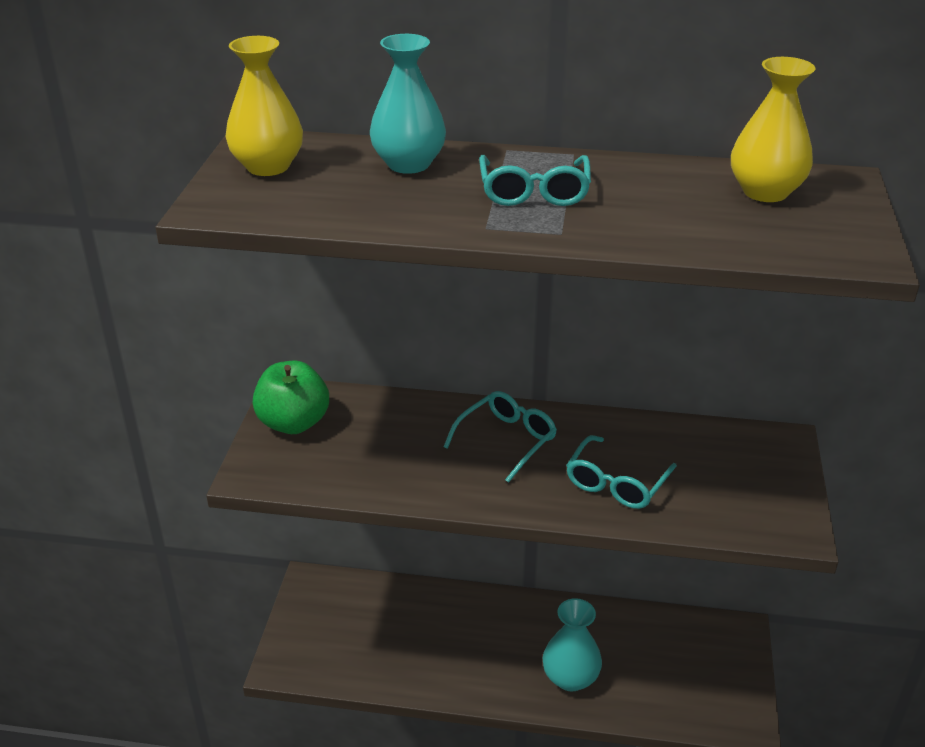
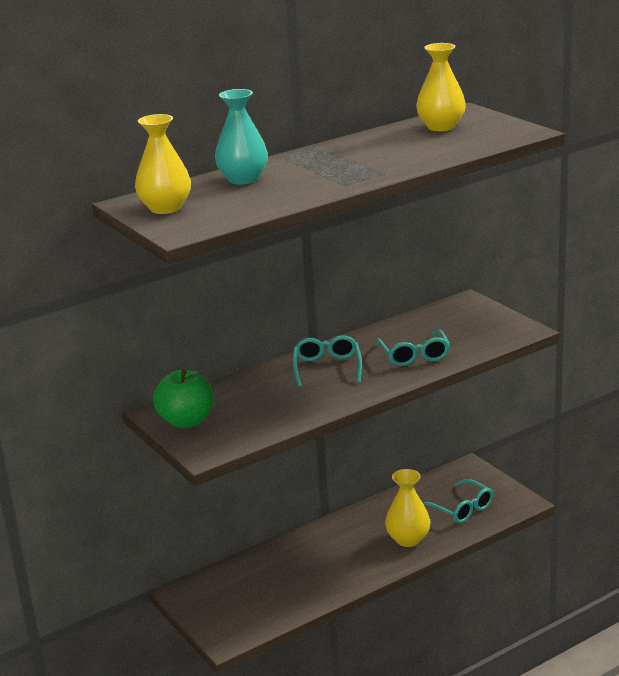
camera: 40 degrees left, 10 degrees down
turquoise glasses [479,155,591,206] -> turquoise glasses moved to [423,479,493,523]
turquoise vase [543,598,602,691] -> yellow vase [385,469,431,547]

